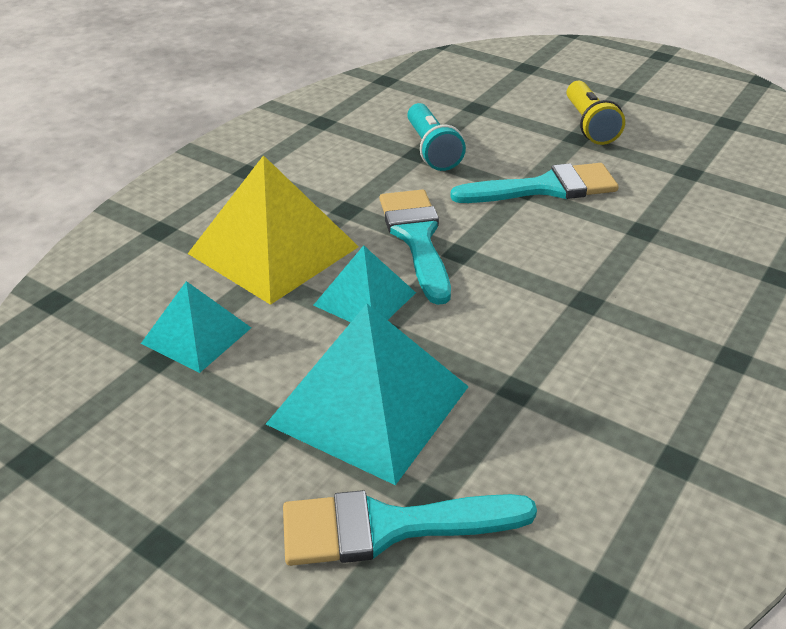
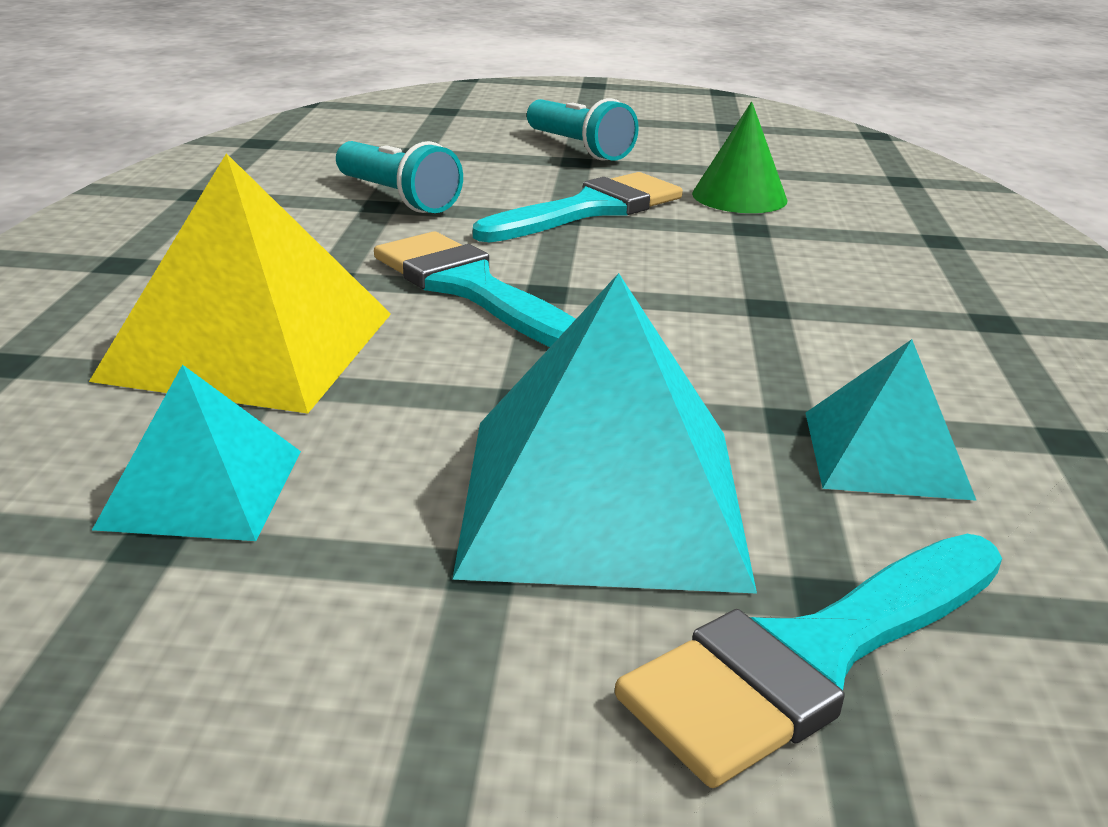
camera: 30 degrees left, 10 degrees down
turquoise pyramid [313,245,416,322] -> turquoise pyramid moved to [806,339,977,501]
yellow flashlight [567,81,625,145] -> turquoise flashlight [527,98,639,161]
none -> green cone [692,102,788,213]

